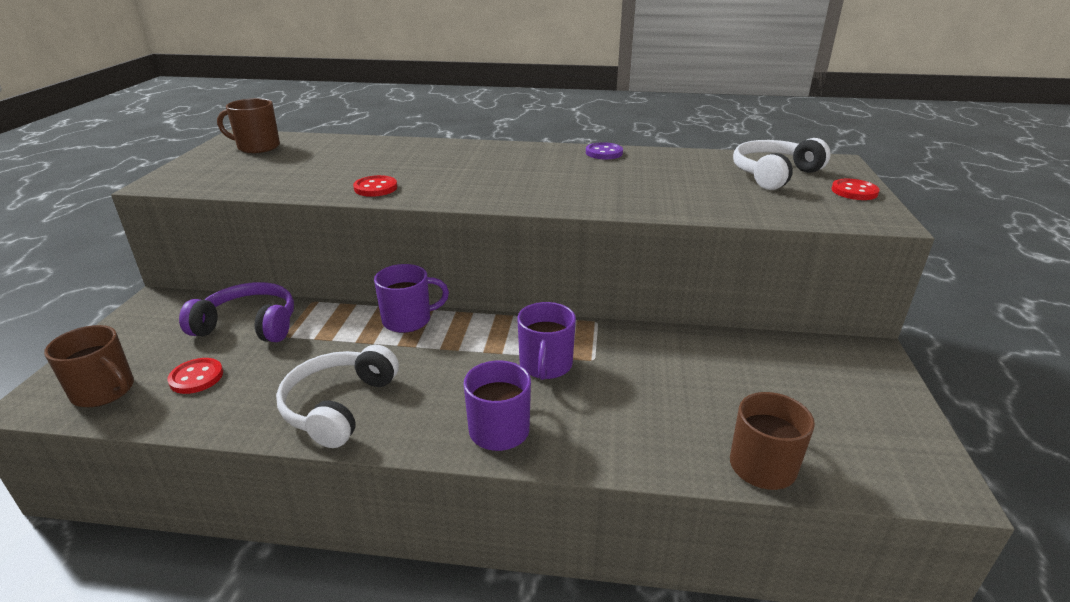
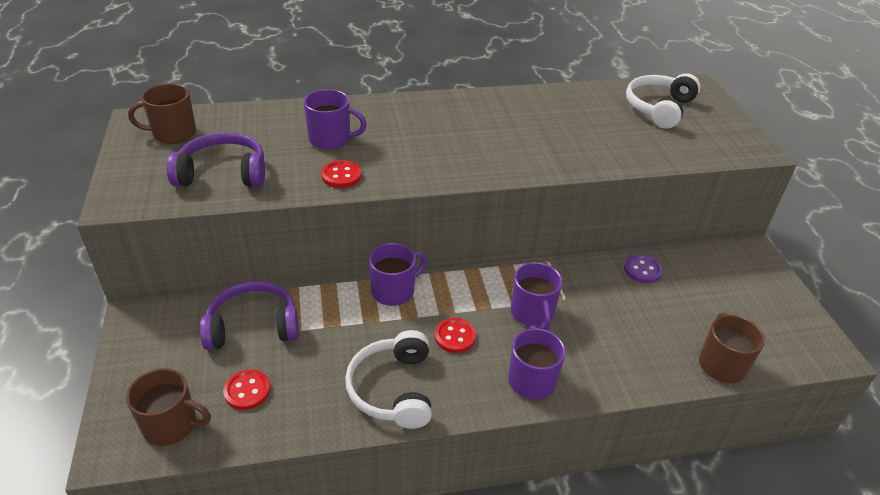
camera: 20 degrees left, 10 degrees up
purple button [586,142,623,159] -> purple button moved to [624,254,663,283]
red button [831,179,880,200] -> red button moved to [435,318,476,353]
none -> purple headphones [167,132,265,187]
none -> purple mug [304,89,367,150]

